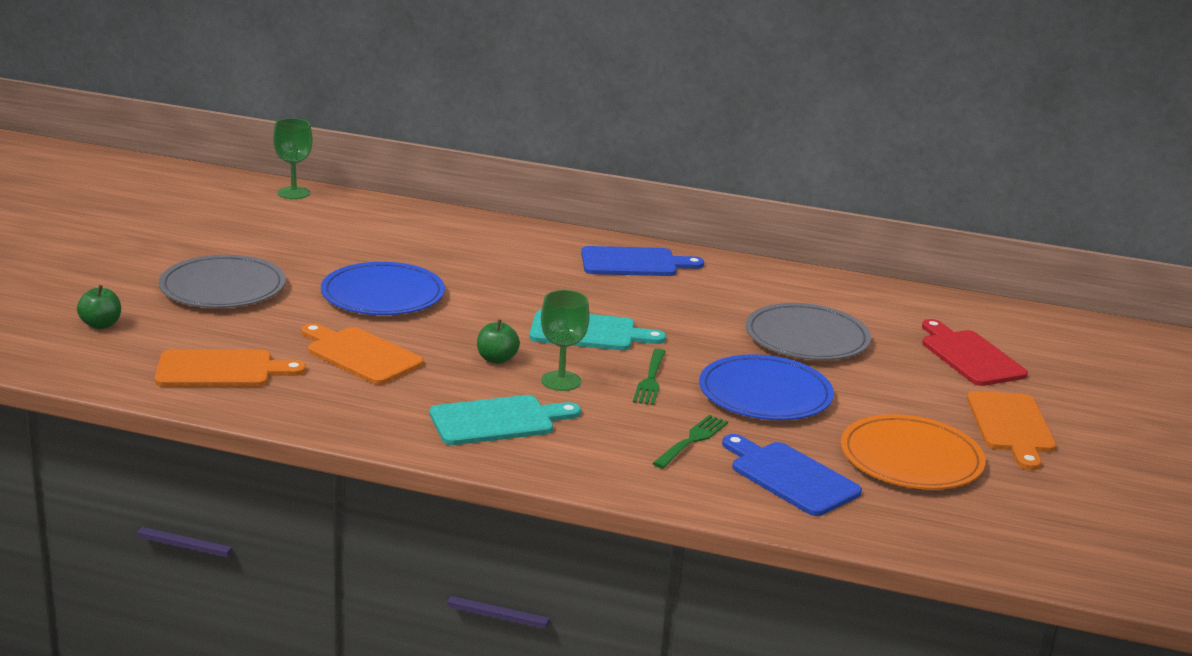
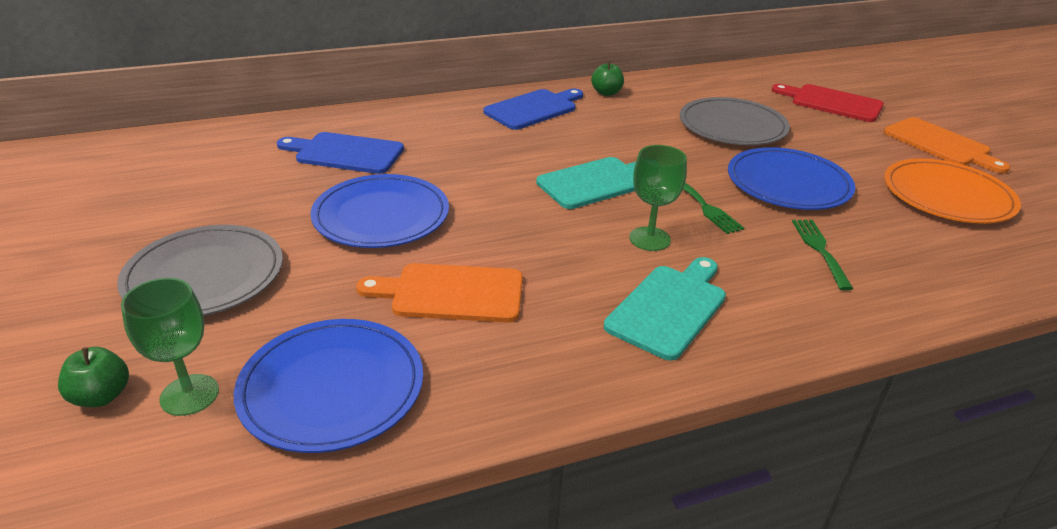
camera: 35 degrees left, 10 degrees up
orange cutting board [155,349,306,387] -> blue plate [234,319,423,453]
green goblet [273,118,313,199] -> green goblet moved to [121,278,219,416]
green apple [477,319,520,364] -> green apple moved to [591,61,624,96]
blue cutting board [722,434,862,516] -> blue cutting board moved to [277,132,404,174]

